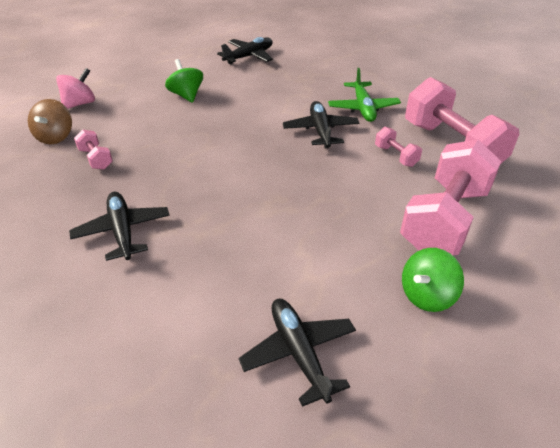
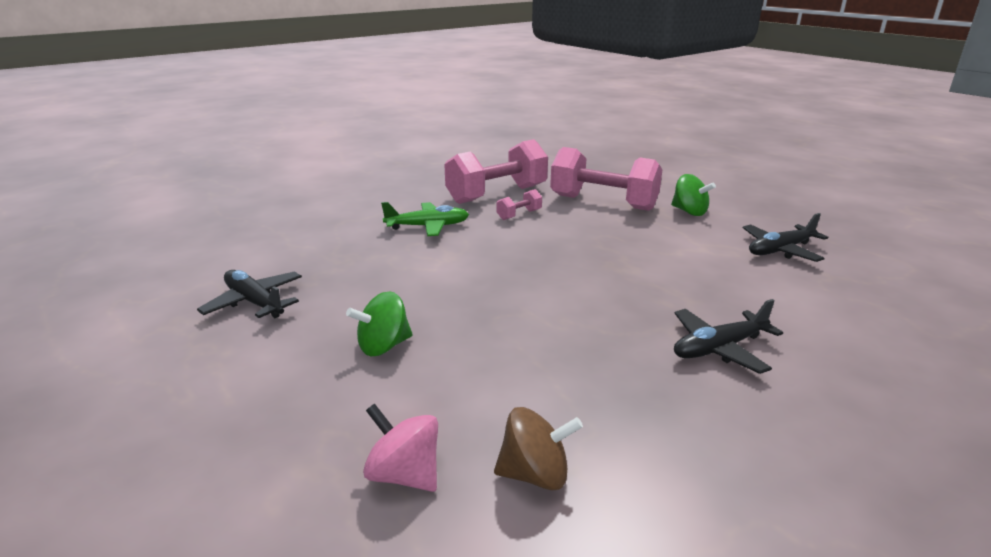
camera: 95 degrees left, 15 degrees down
pink dumbbell [74,129,113,170] -> none
black plane [283,101,359,148] -> none

